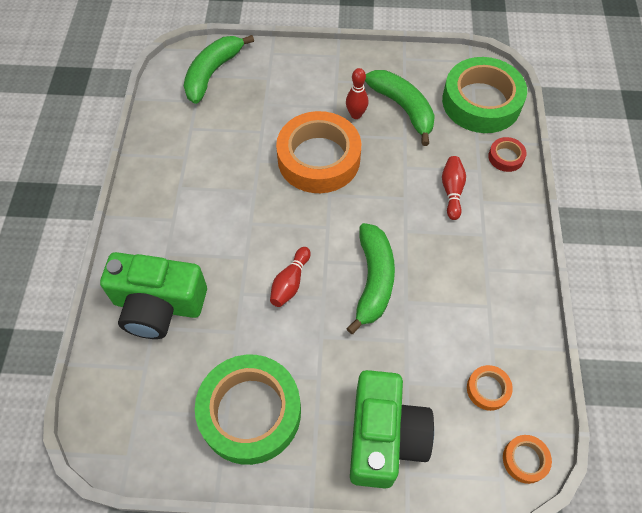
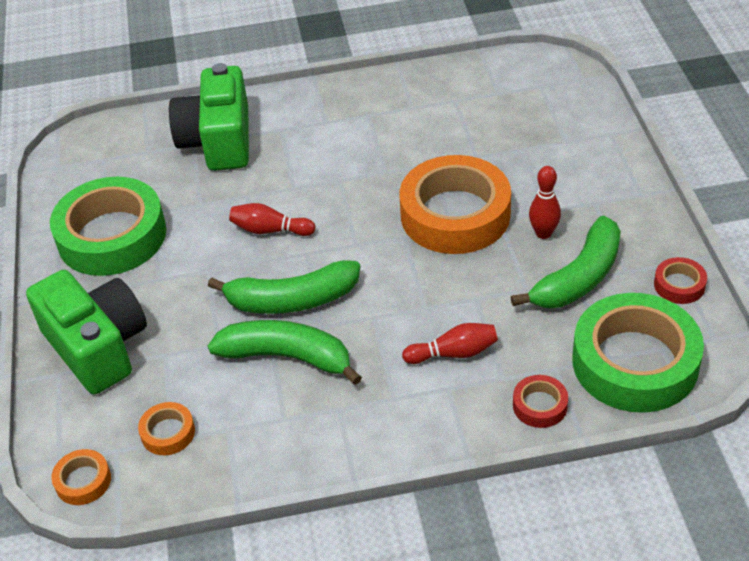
camera: 80 degrees right, 15 degrees down
green banana [184,35,254,104] -> green banana moved to [208,320,362,385]
green camera [350,370,434,489] -> green camera turned 120 degrees counterclockwise [26,270,147,394]
none -> red tape [654,257,707,304]

